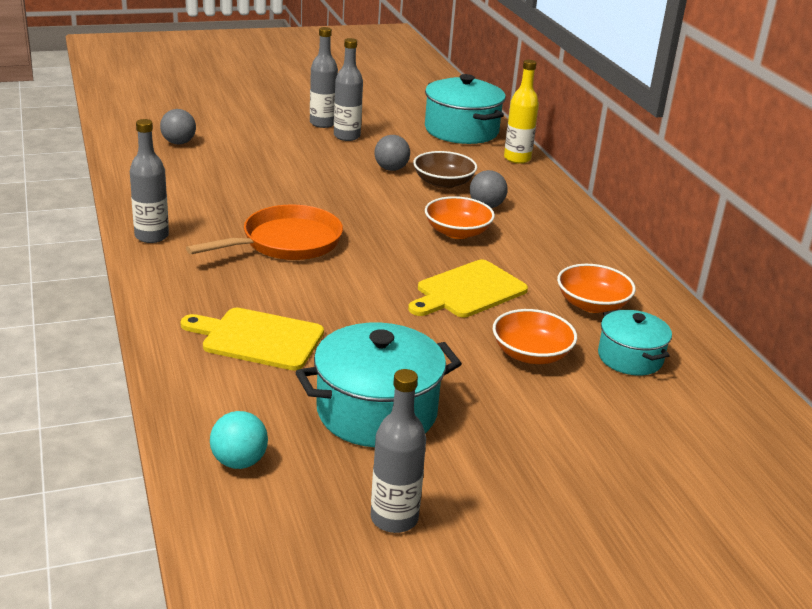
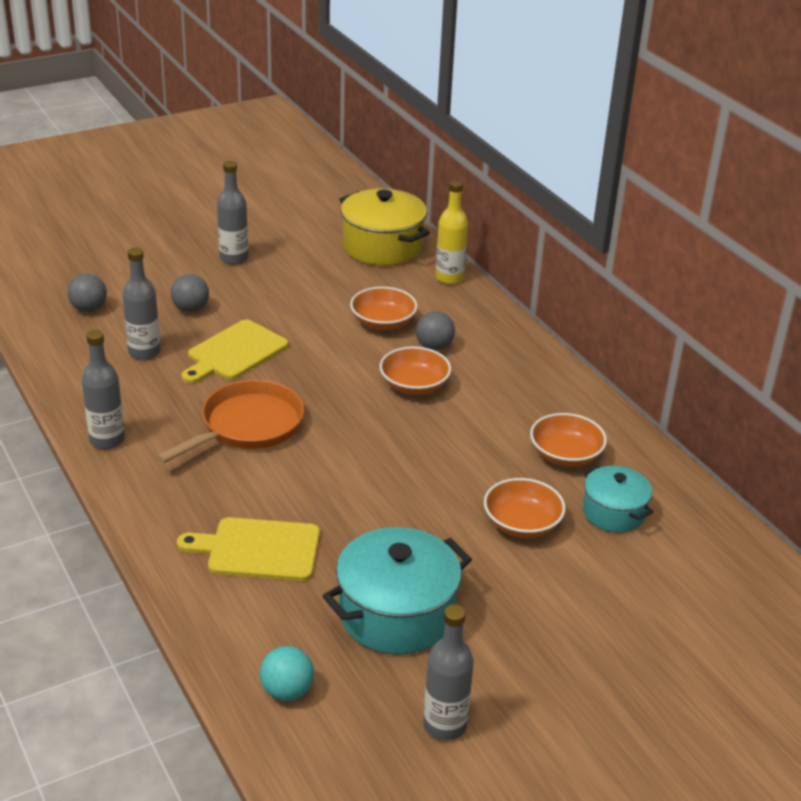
camera: 10 degrees left, 5 degrees up
grey bottle [334,38,363,141] -> grey bottle moved to [123,247,161,360]
grey ball [374,135,410,171] -> grey ball moved to [171,274,209,312]
yellow cutting board [408,260,528,317] -> yellow cutting board moved to [181,320,288,384]
brown bowl [413,151,477,189] -> orange bowl [350,287,417,330]
turquoise pot [425,74,506,144] -> yellow pot [339,189,430,266]

